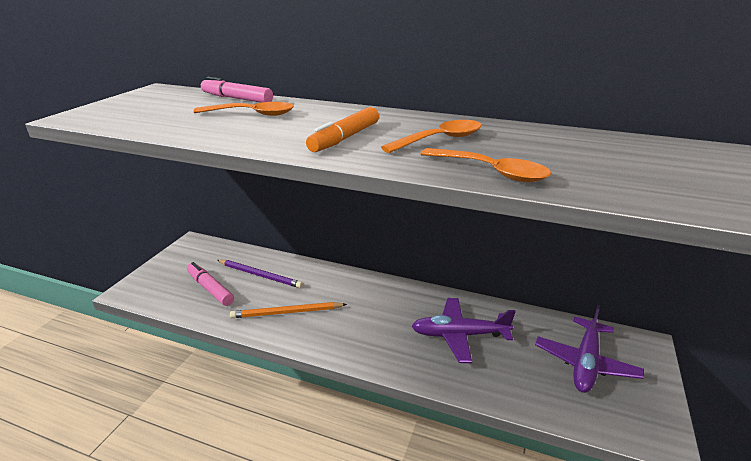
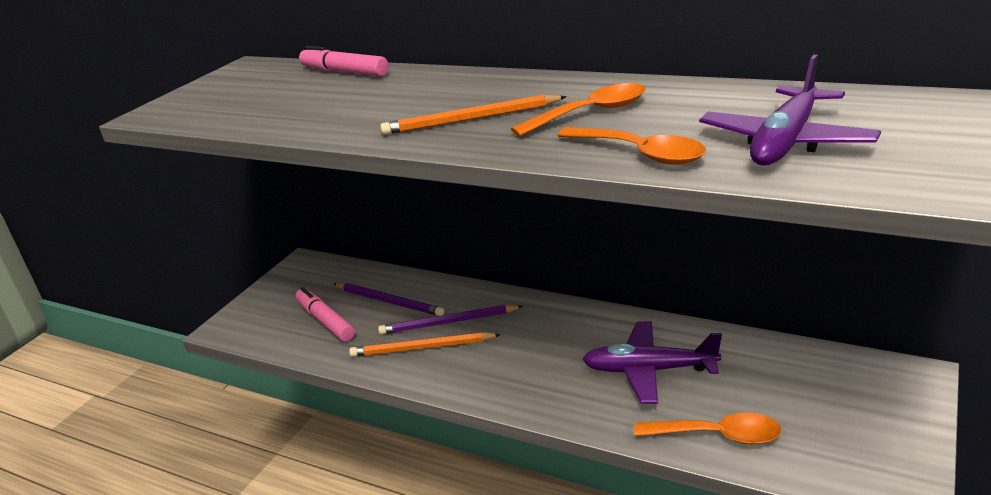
camera: 10 degrees right, 0 degrees up
orange spoon [193,102,294,116] -> orange spoon moved to [634,412,781,445]
orange marker [306,107,379,152] -> orange pencil [380,95,567,135]
purple plane [535,305,644,393] -> purple plane moved to [699,55,881,165]
none -> purple pencil [378,305,523,335]

